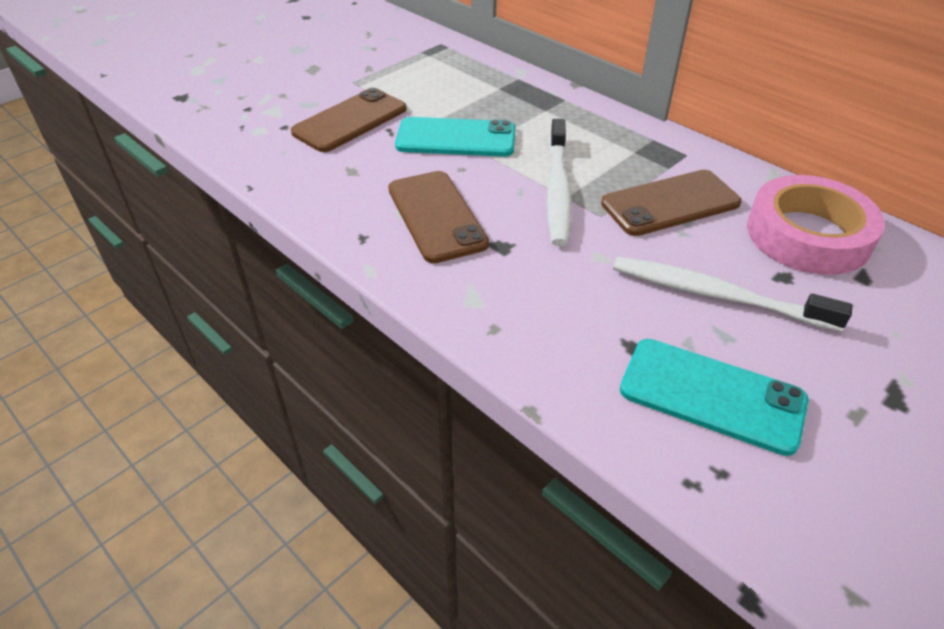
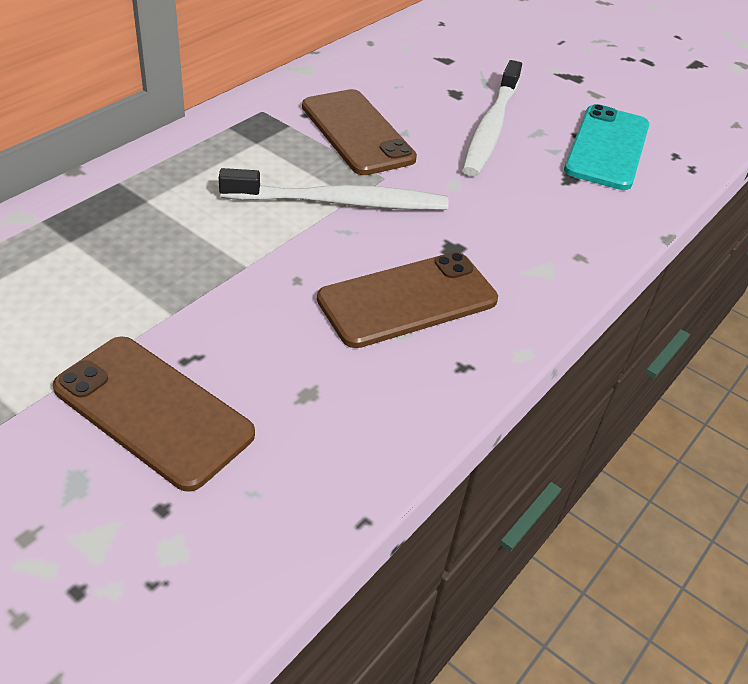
camera: 100 degrees left, 0 degrees up
turquoise phone [395,117,516,157] -> none
pink tape [747,175,885,275] -> none

